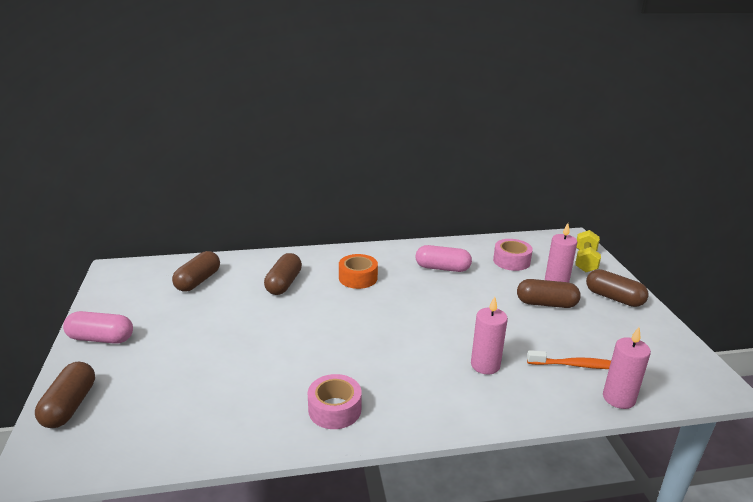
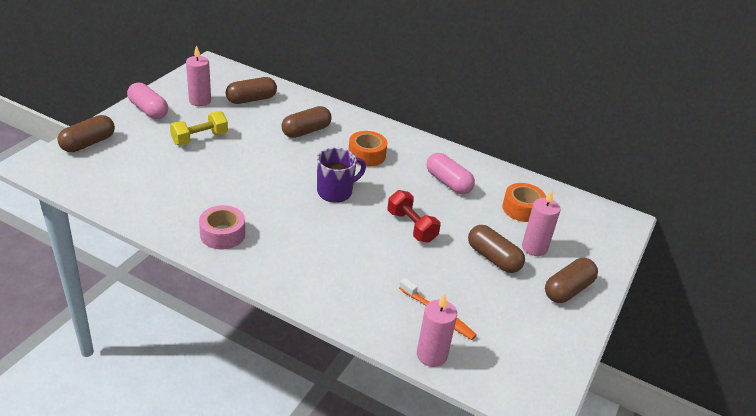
camera: 35 degrees right, 10 degrees up
pink candle [471,296,508,375] -> pink candle moved to [186,45,211,106]
pink tape [493,239,533,271] -> orange tape [502,183,546,222]
yellow dumbbell [576,230,601,272] -> yellow dumbbell moved to [170,111,228,145]
brown capsule [586,269,649,307] -> brown capsule turned 60 degrees clockwise [545,258,598,303]
none -> purple mug [317,148,366,203]
none -> red dumbbell [387,190,441,243]

